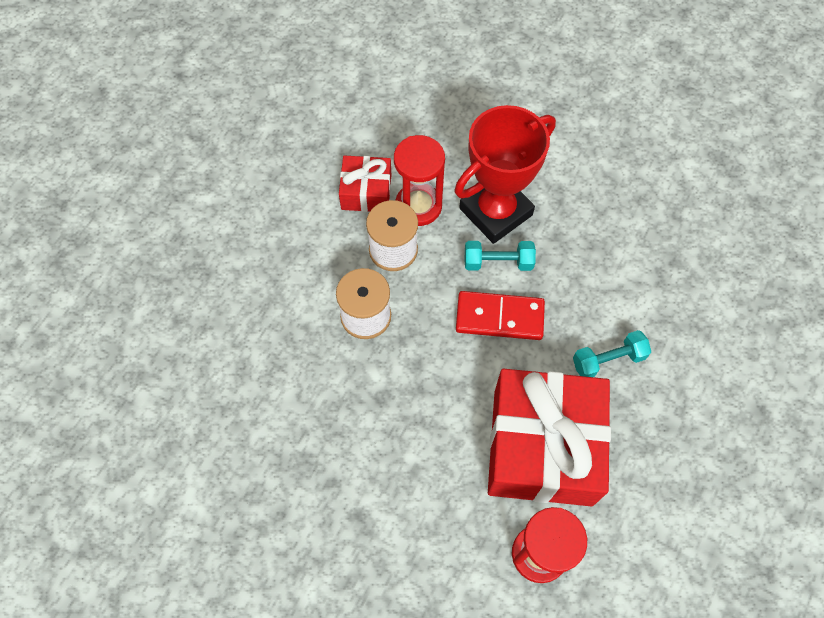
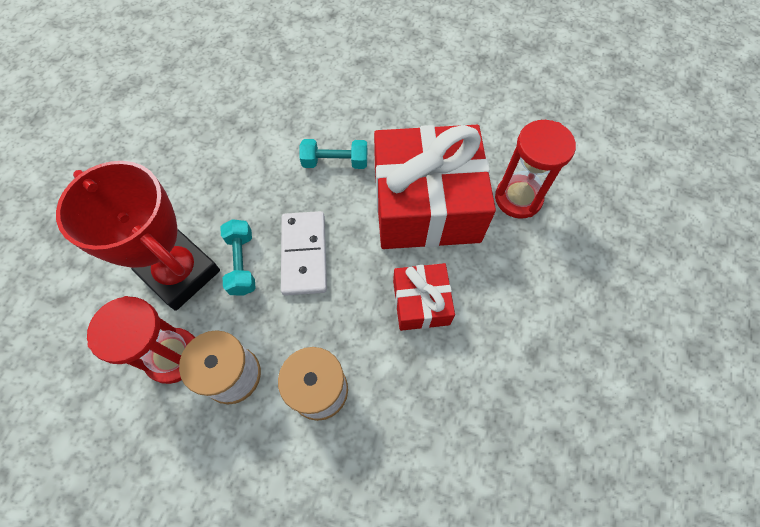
camera: 100 degrees left, 0 degrees up
red gift [339,156,391,212] -> red gift moved to [393,263,455,331]
red domino [456,291,545,340] -> white domino [281,211,327,296]
turquoise dumbbell [573,330,651,377] -> turquoise dumbbell turned 60 degrees counterclockwise [300,139,367,169]

